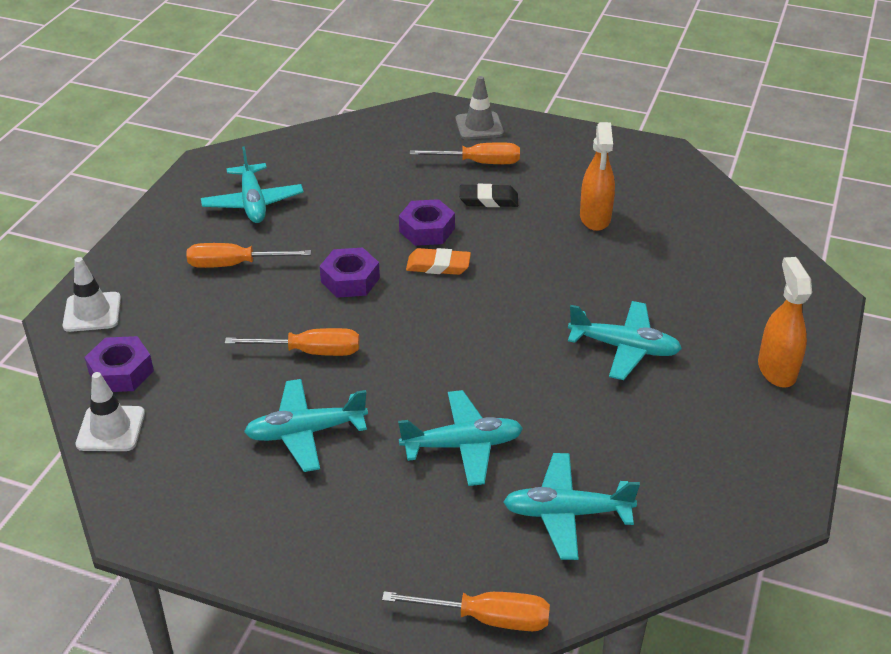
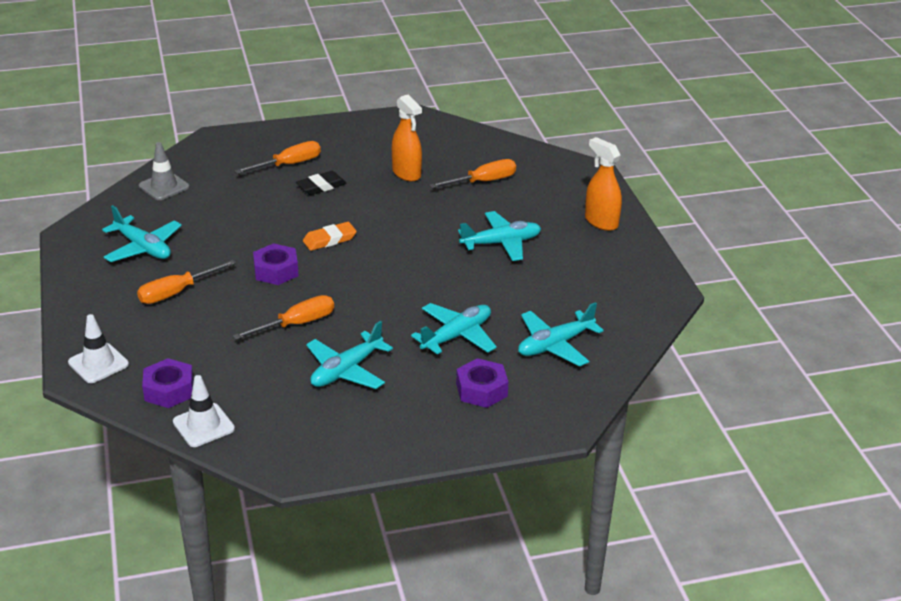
camera: 35 degrees left, 5 degrees down
orange screwdriver [382,591,550,631] -> orange screwdriver moved to [429,159,516,188]
purple nut [399,199,455,246] -> purple nut moved to [456,358,508,408]
grey traffic cone [456,76,504,140] -> grey traffic cone moved to [139,142,190,200]

